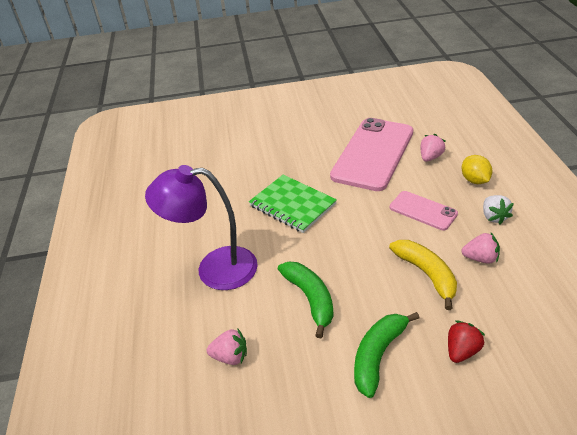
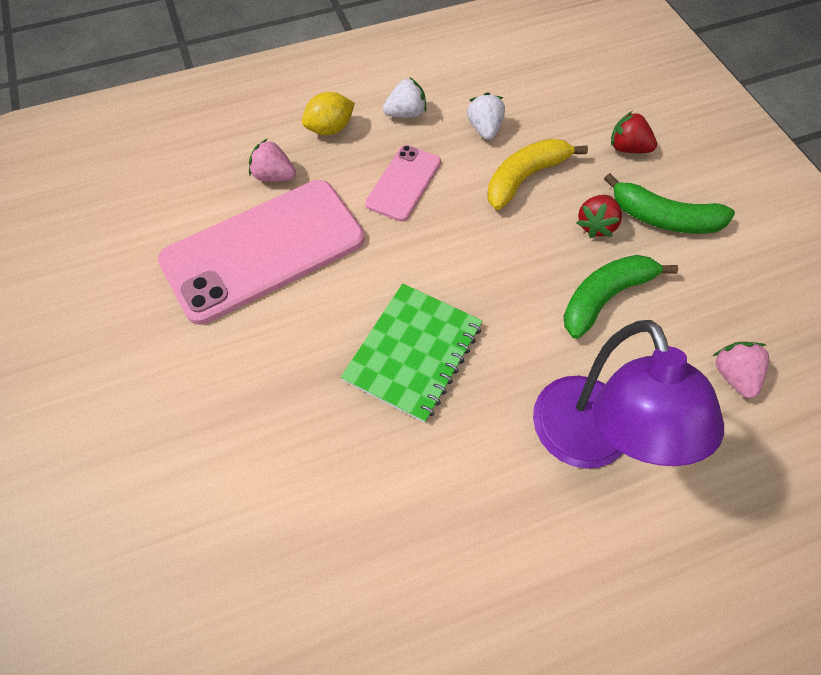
camera: 105 degrees left, 20 degrees up
pink phone [330,118,413,191] -> pink phone turned 45 degrees counterclockwise [158,180,365,325]
pink strawberry [462,233,500,264] -> white strawberry [467,92,505,140]
none -> red strawberry [576,195,622,238]

